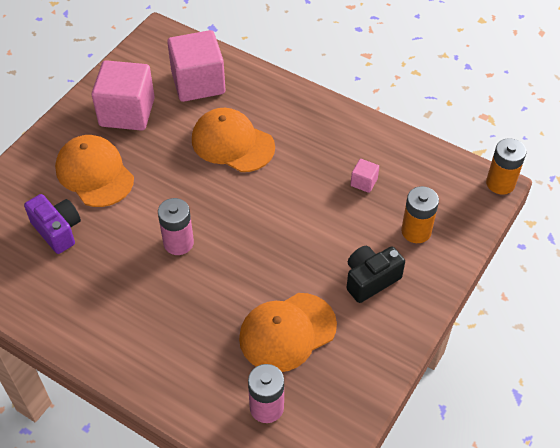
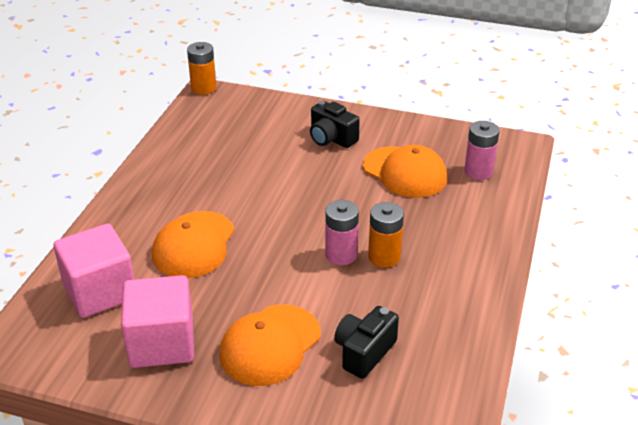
camera: 105 degrees left, 15 degrees down
purple camera [24,194,81,254] -> black camera [334,306,399,379]
pink cube [350,159,379,193] -> none
orange battery [401,186,439,243] -> orange battery moved to [368,202,404,268]

